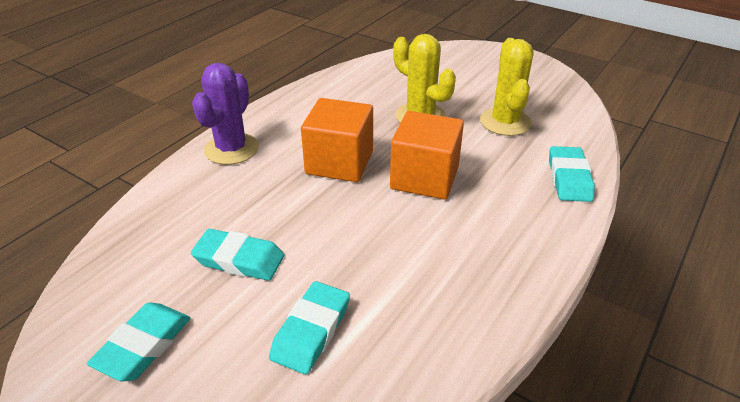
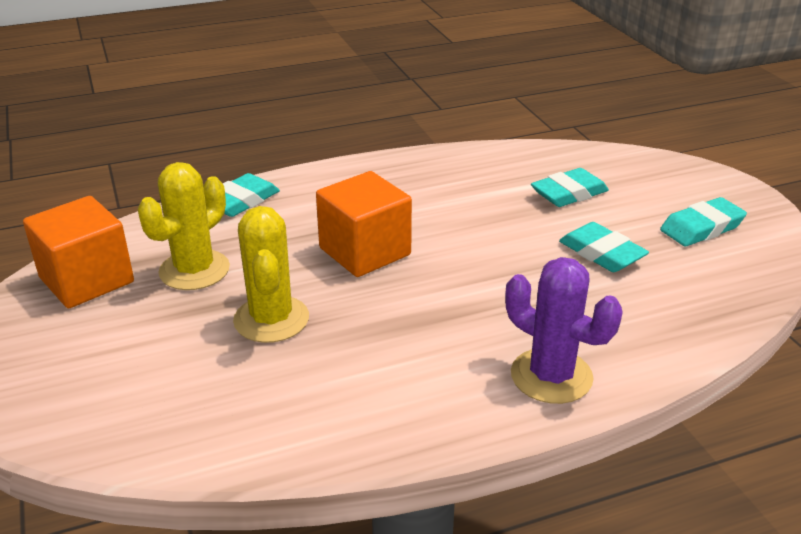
camera: 145 degrees left, 5 degrees down
purple cactus [192,63,259,165] -> purple cactus turned 75 degrees clockwise [505,257,623,404]
orange cube [301,98,373,182] -> orange cube moved to [23,196,134,308]

